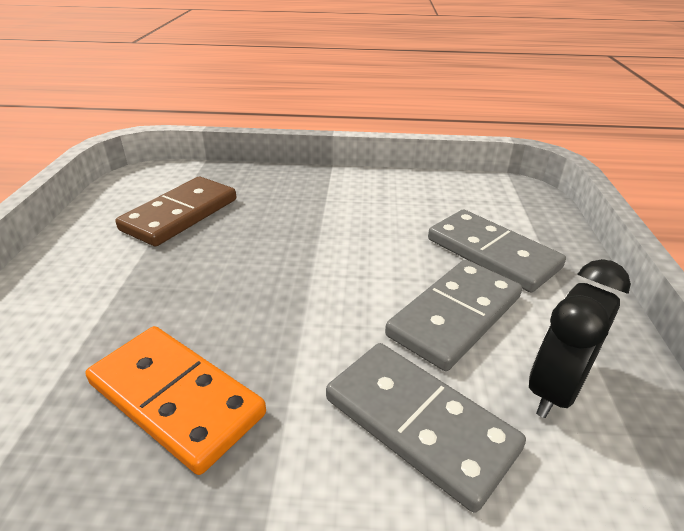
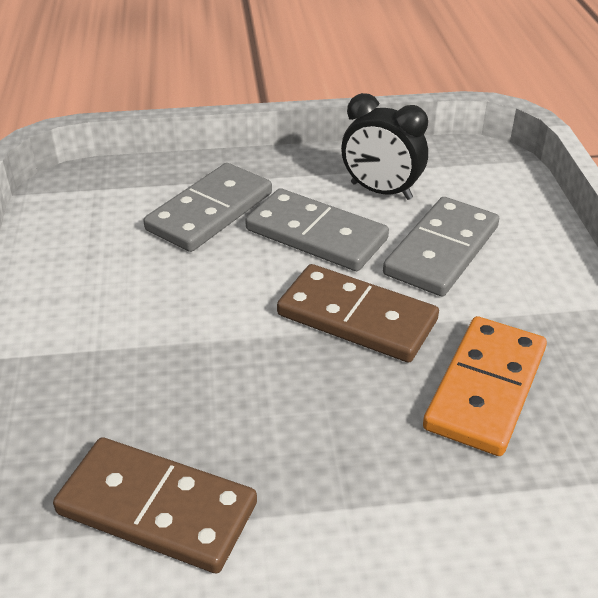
camera: 100 degrees left, 5 degrees up
none -> brown domino [277,264,439,363]

